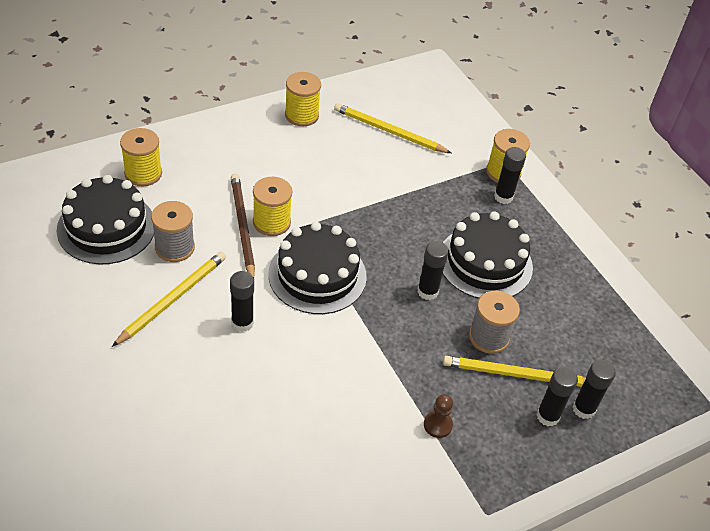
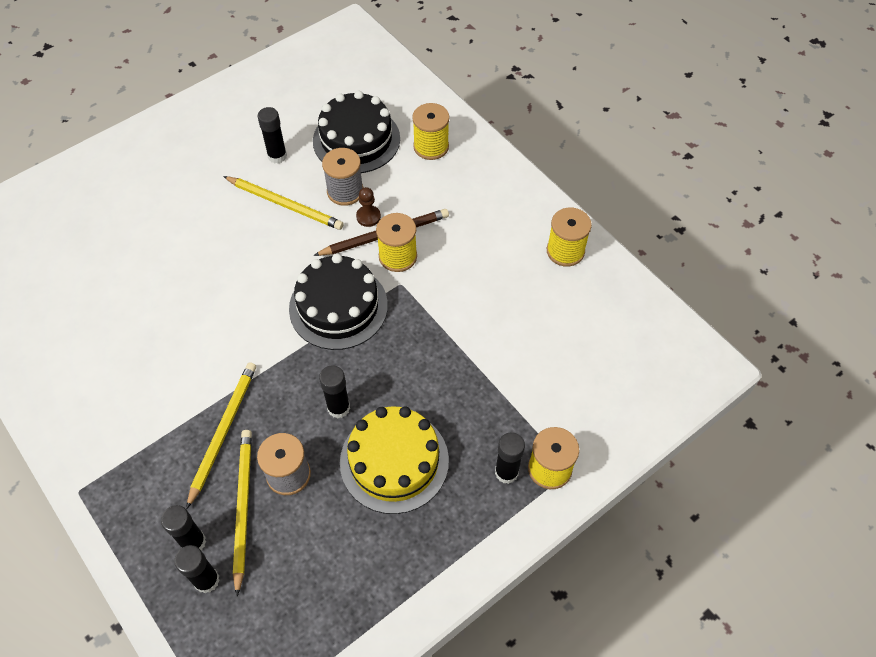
camera: 85 degrees right, 10 degrees up
black glue stick [230,271,254,332] -> black glue stick moved to [257,107,287,164]
yellow pencil [334,103,451,153] -> yellow pencil moved to [186,362,256,509]
brown pawn [424,394,453,438] -> brown pawn moved to [356,187,381,227]
black cake [443,211,533,299] -> yellow cake [340,406,449,514]

